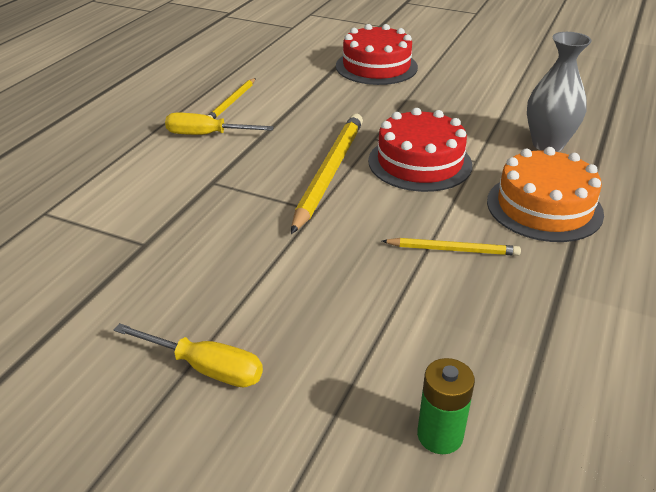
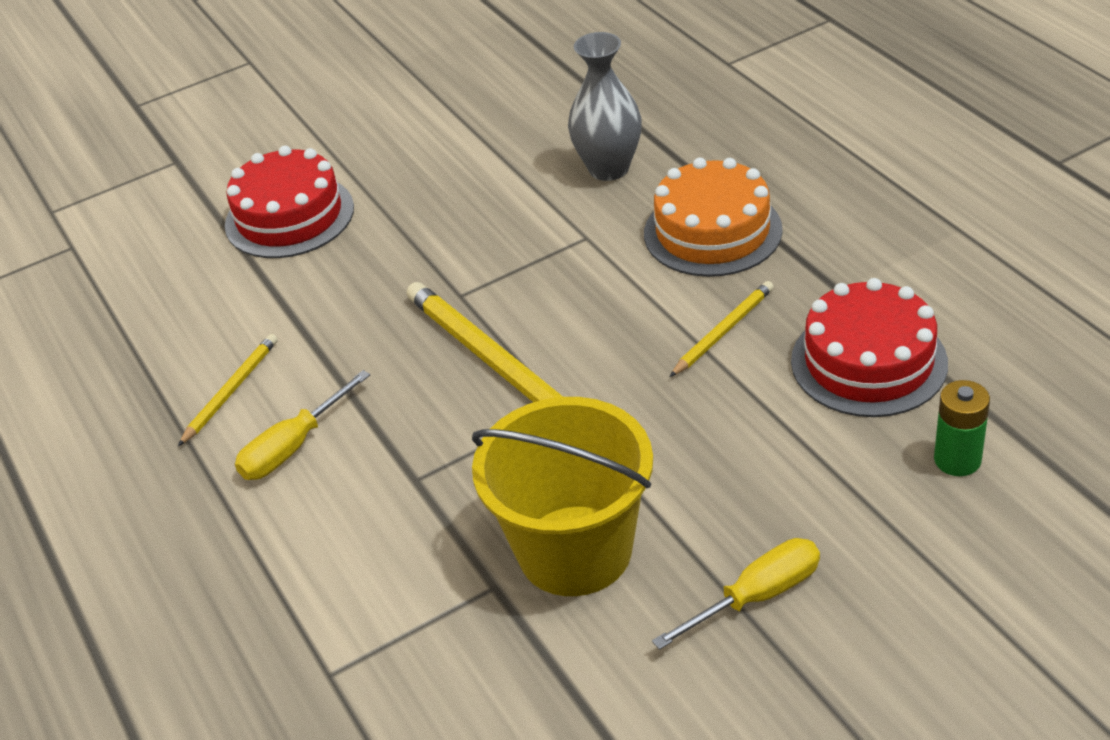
camera: 50 degrees left, 5 degrees up
yellow pencil [207,78,256,119] -> yellow pencil turned 120 degrees counterclockwise [178,334,278,446]
red cake [368,108,472,192] -> red cake moved to [791,278,948,417]
none -> yellow bucket [472,397,653,596]

